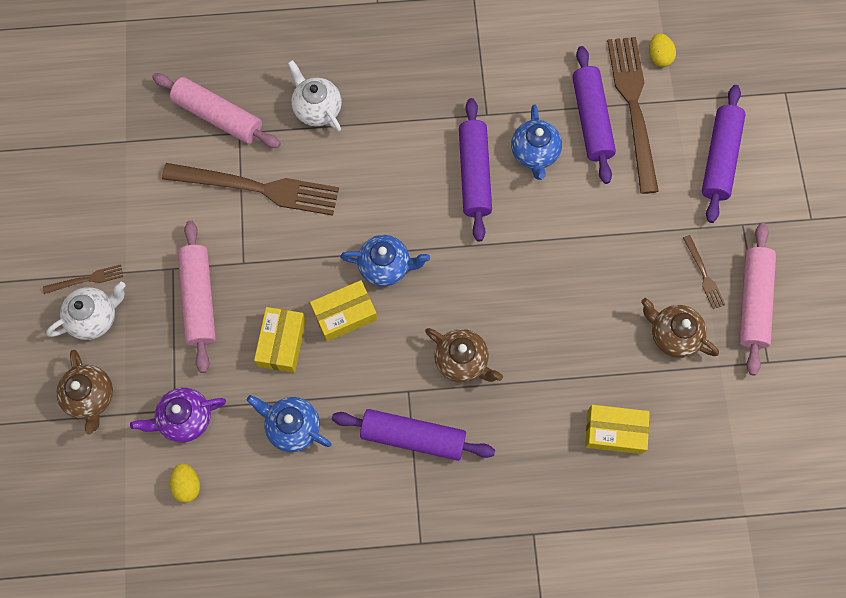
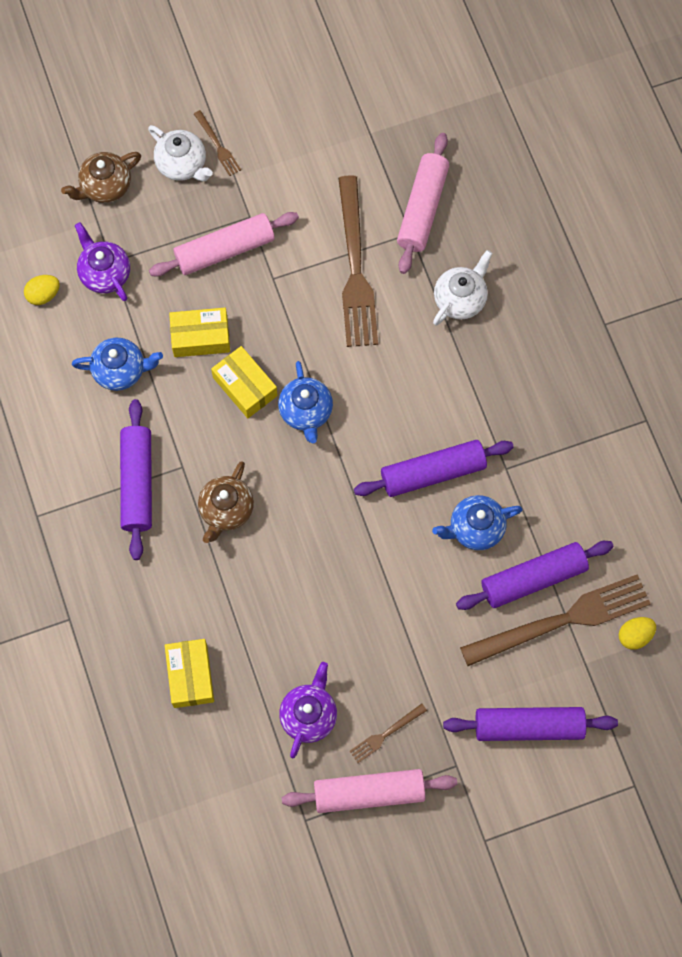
camera: 75 degrees right, 0 degrees up
blue teapot [247,395,332,452] -> blue teapot turned 75 degrees clockwise [72,337,163,391]
brown teapot [641,298,719,358] -> purple teapot [279,662,337,758]

